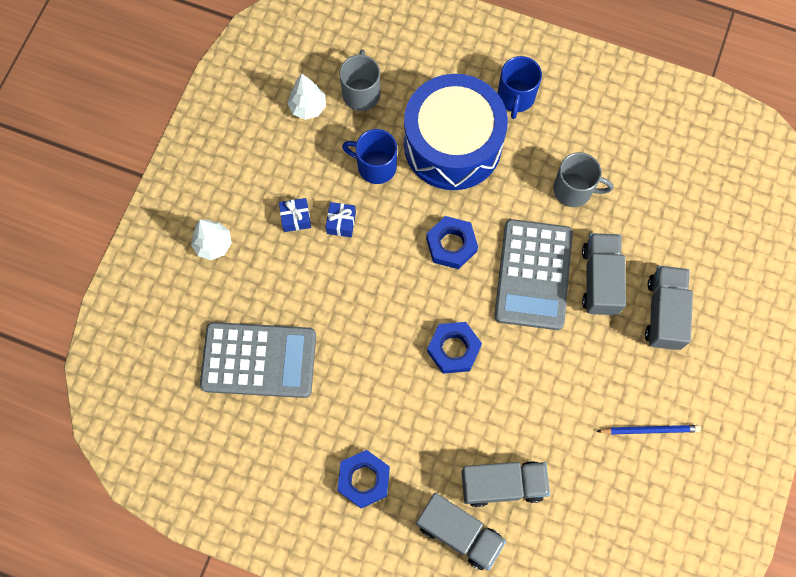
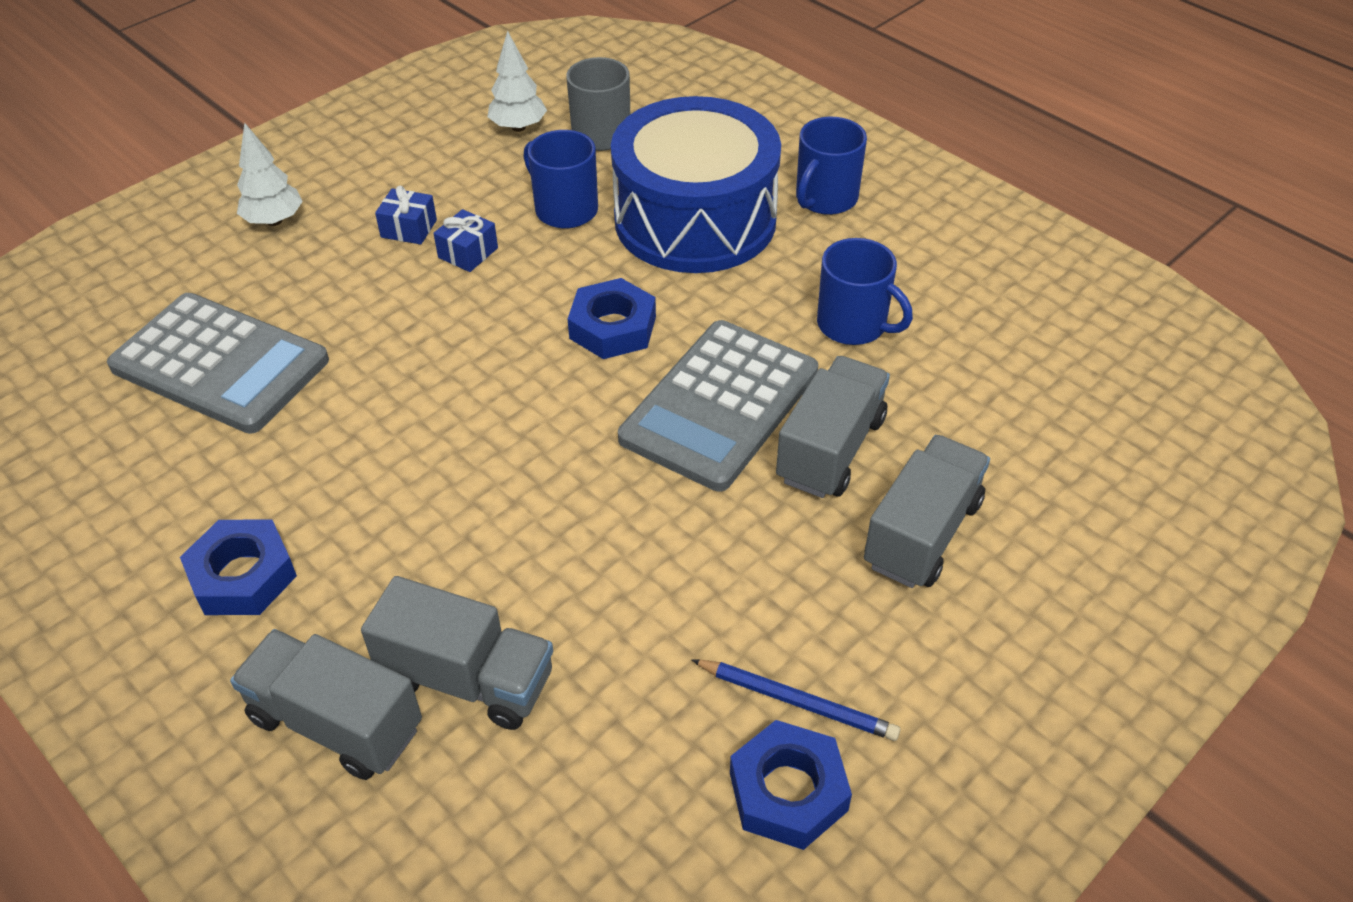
camera: 25 degrees right, 25 degrees down
grey truck [416,493,506,570] -> grey truck turned 150 degrees clockwise [230,629,422,780]
blue nut [427,322,482,374] -> blue nut moved to [730,720,852,850]
grey mug [553,152,613,207] -> blue mug [817,238,913,345]

